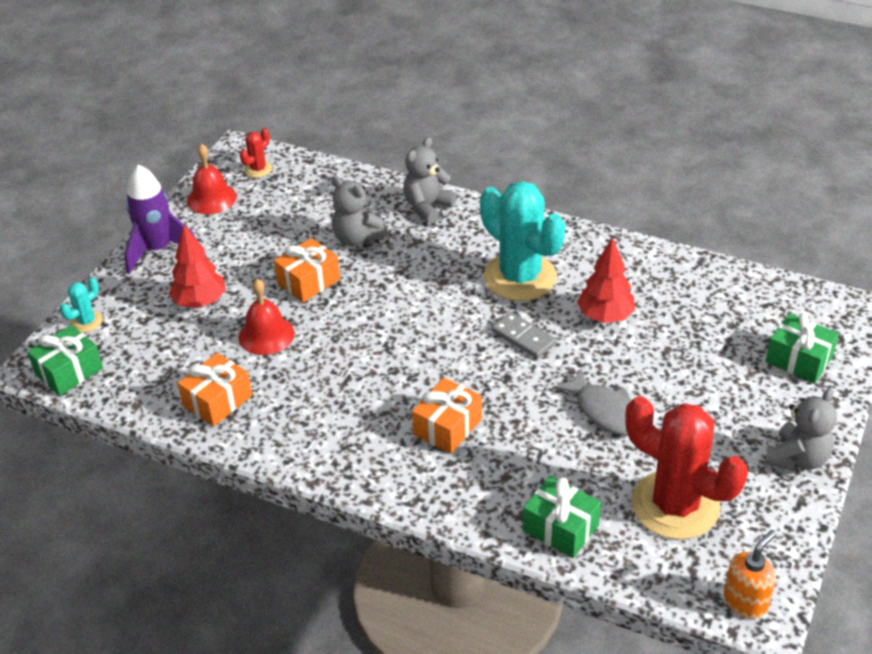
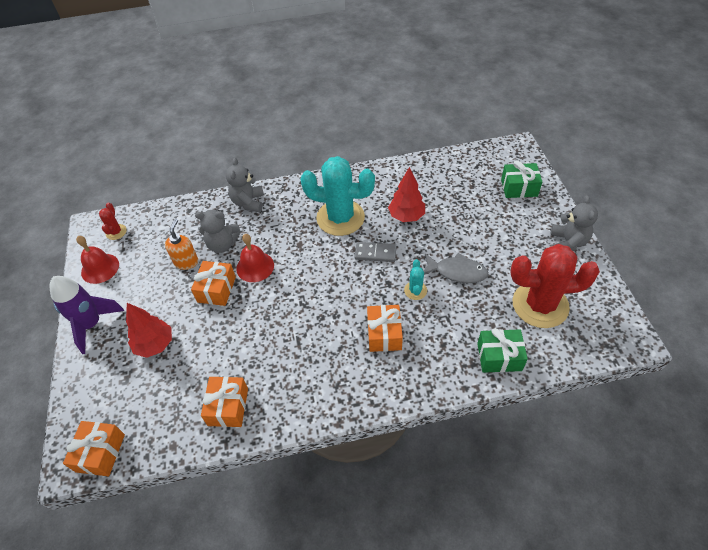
camera: 35 degrees left, 10 degrees up
green gift [27,325,103,396] -> orange gift [63,421,125,476]
turquoise cactus [60,277,103,333] -> turquoise cactus moved to [404,259,427,300]
red bell [238,279,294,355] -> red bell moved to [236,234,274,282]
orange soap dispenser [723,530,777,619] -> orange soap dispenser moved to [165,219,198,270]

